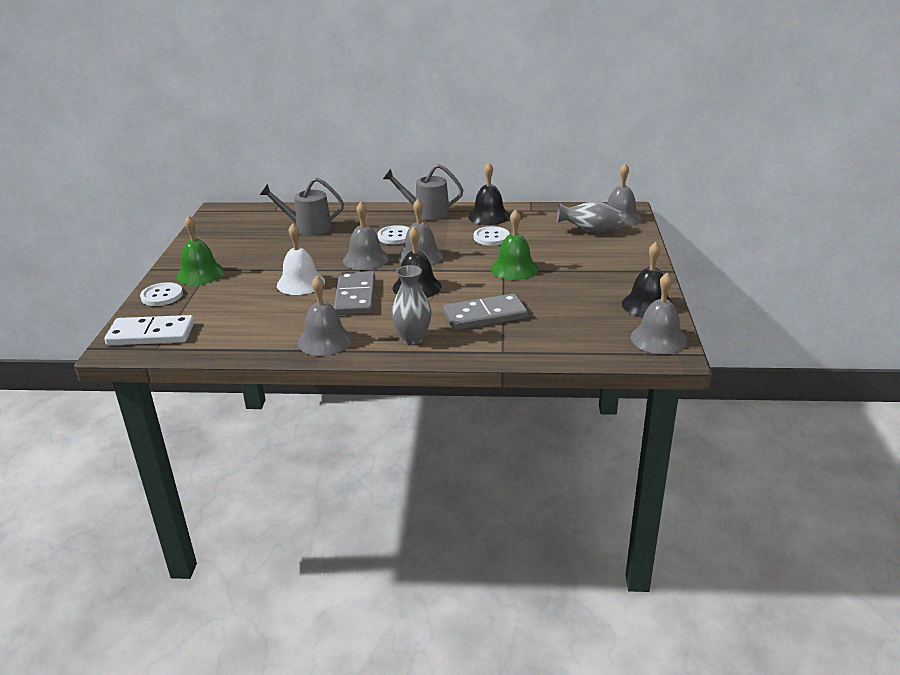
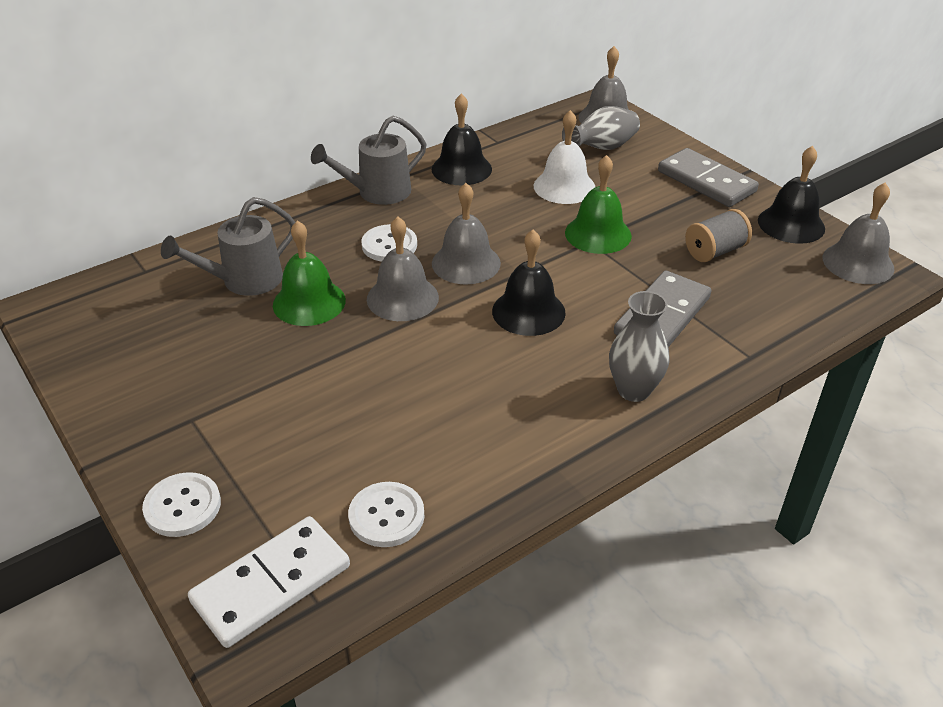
camera: 40 degrees left, 10 degrees up
green bell [176,215,225,285] -> green bell moved to [273,220,346,326]
white bell [277,223,325,295] -> white bell moved to [534,110,595,204]
grey bell [298,276,352,356] -> none
grey domino [334,271,375,315] -> grey domino moved to [658,148,759,207]
white button [474,226,510,246] -> white button moved to [348,482,424,547]
none -> grey spool [685,209,752,262]

